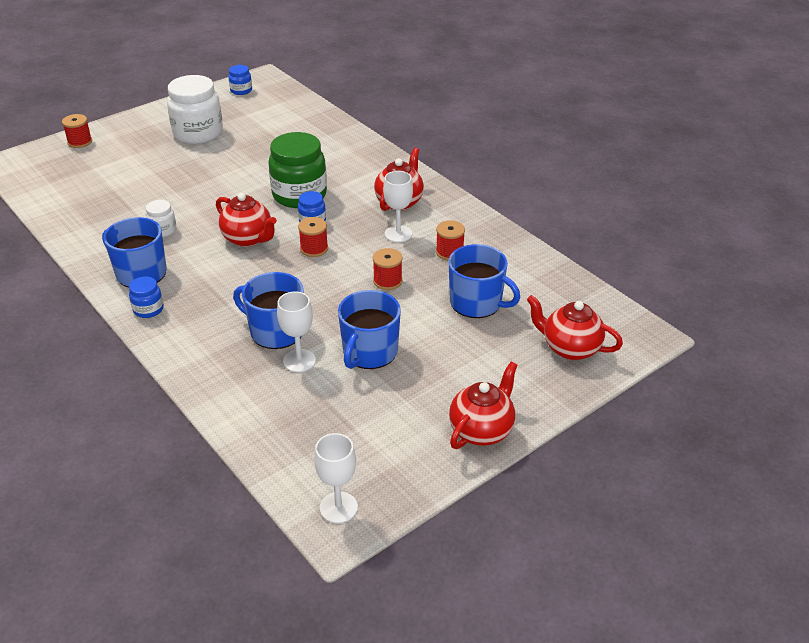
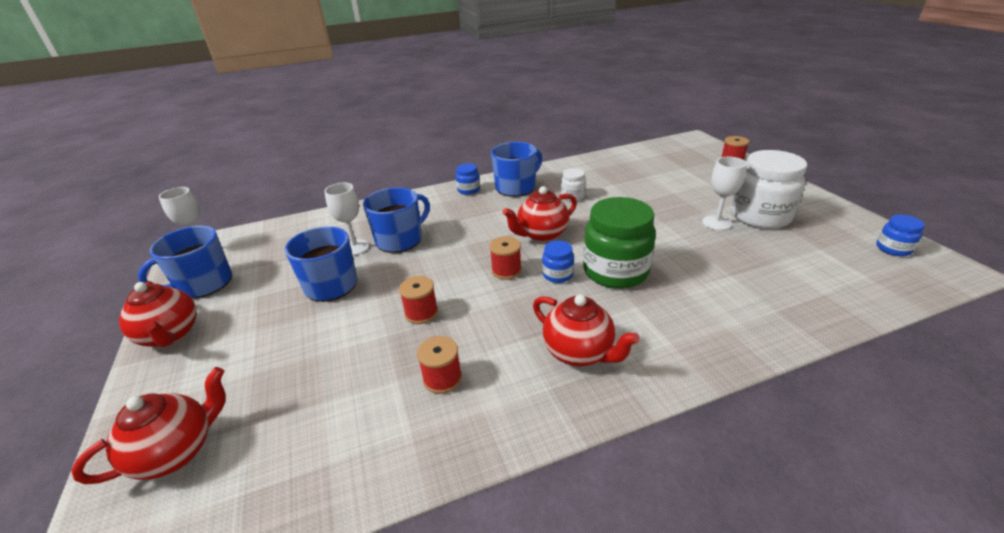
camera: 110 degrees right, 5 degrees down
white goblet [383,171,413,242] -> white goblet moved to [702,157,747,230]
blue mug [449,244,520,318] -> blue mug moved to [138,226,232,299]

